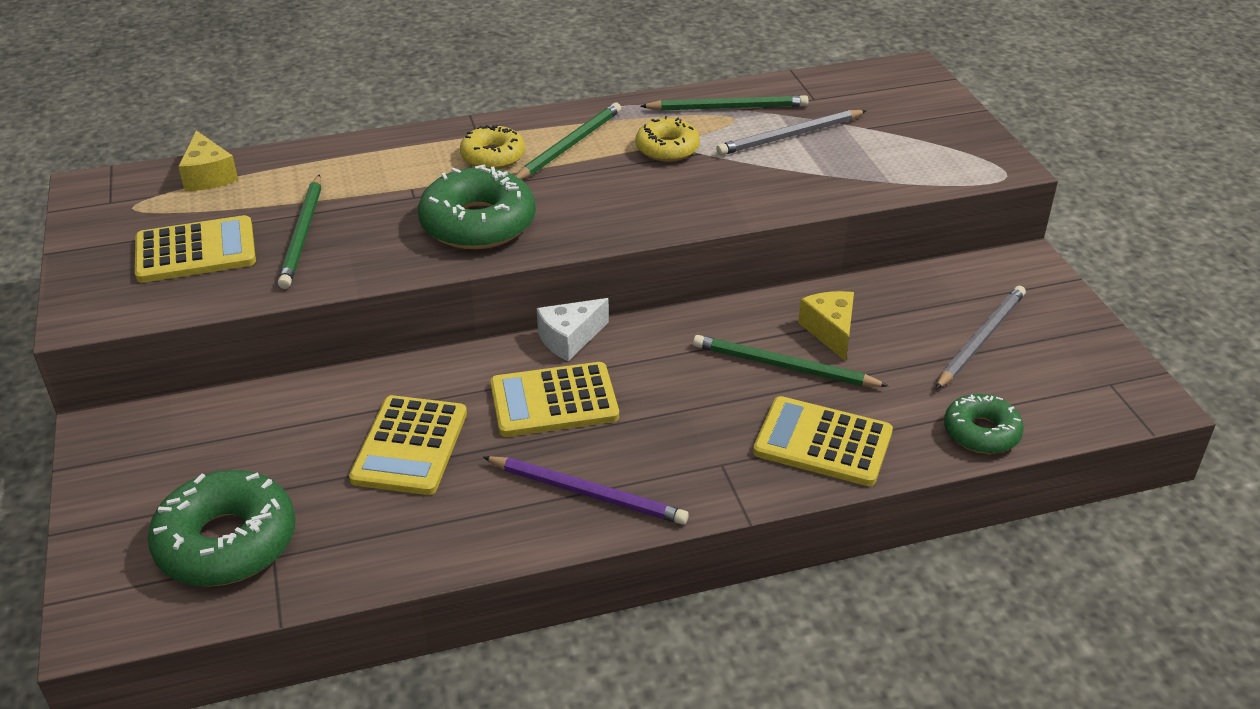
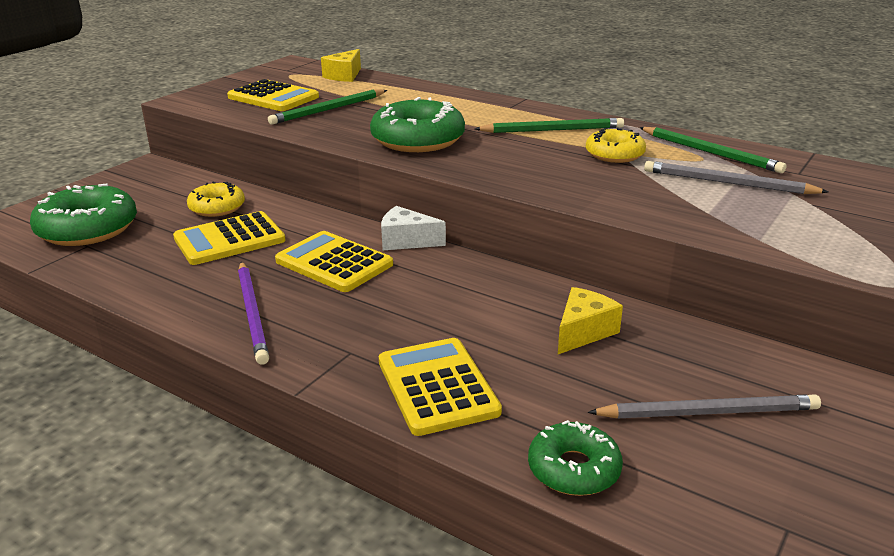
camera: 50 degrees right, 10 degrees down
yellow donut [460,125,525,169] -> yellow donut moved to [187,181,245,217]
green pencil [693,335,889,387] -> none

